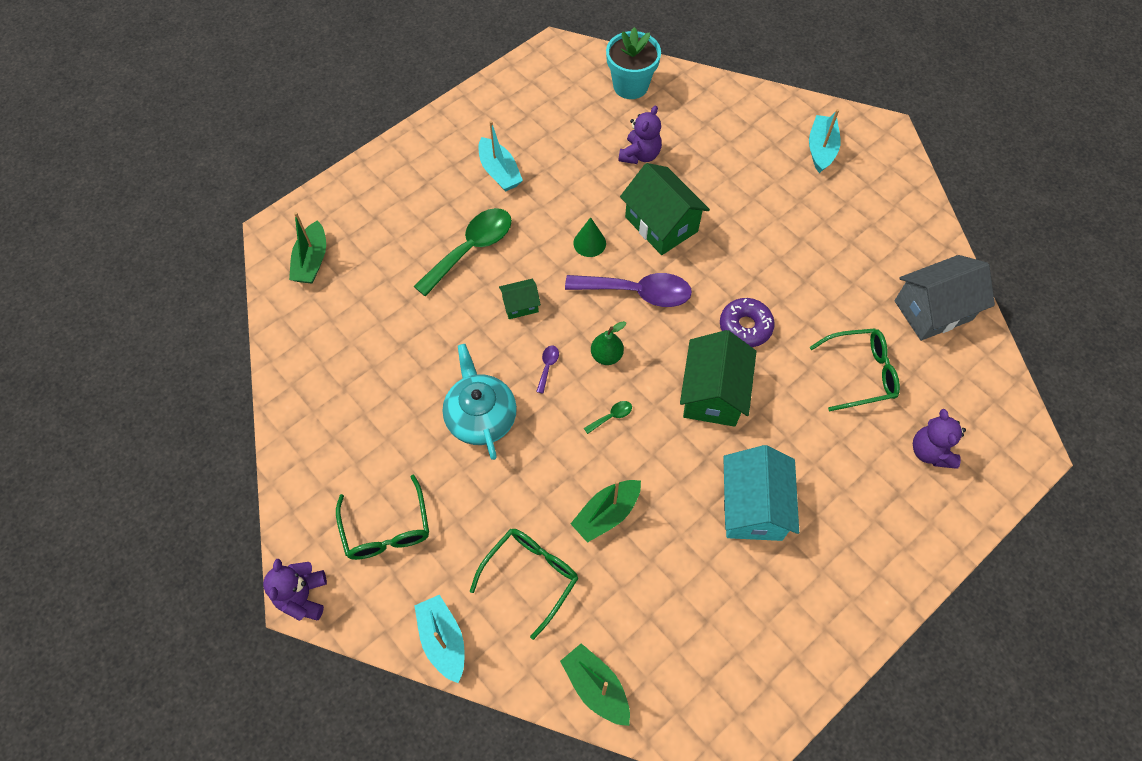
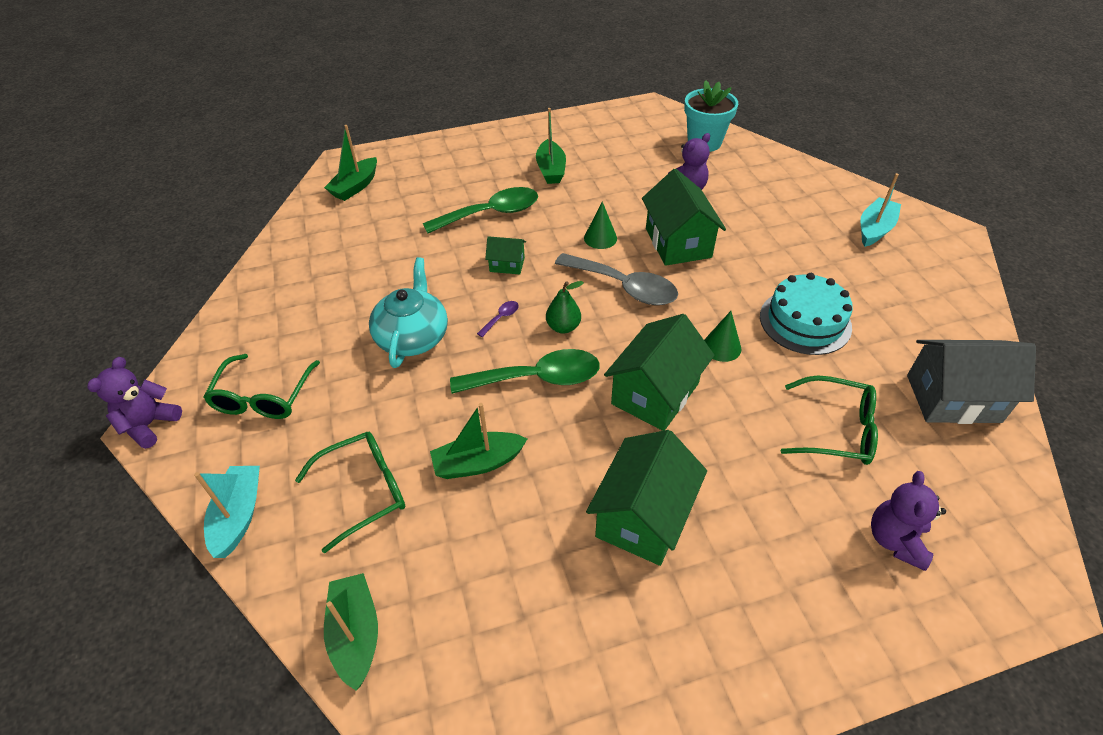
camera: 25 degrees right, 15 degrees down
turquoise boat [478,121,523,192] -> green boat [536,108,566,184]
purple spoon [565,273,692,307] -> grey spoon [555,253,678,305]
green spoon [584,401,632,434] -> green spoon [450,349,600,394], size x2.48
purple donut [720,298,775,347] -> green cone [704,311,741,362]
turquoise house [723,445,799,541] -> green house [586,430,707,566]
none -> turquoise cake [760,273,853,355]

